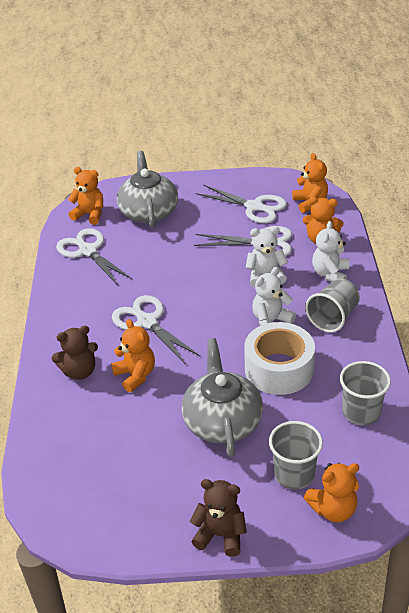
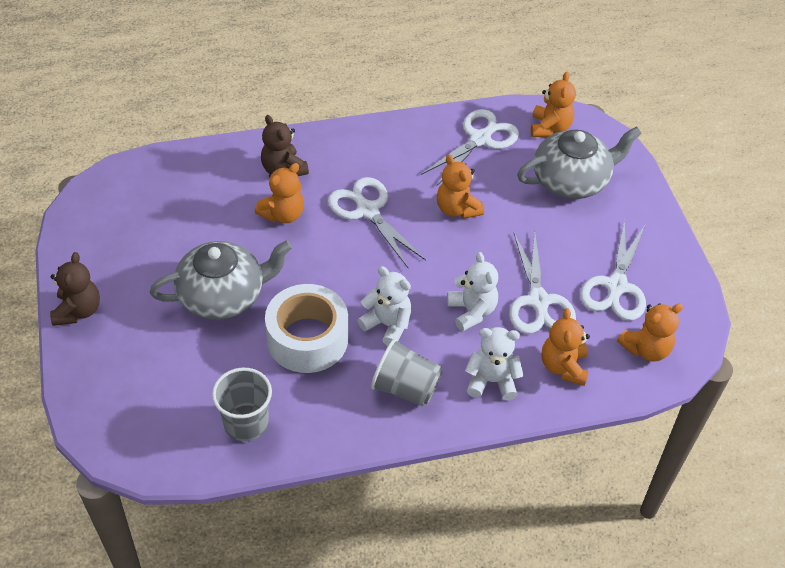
camera: 75 degrees right, 10 degrees up
white scissors [112,295,201,365] -> white scissors turned 75 degrees counterclockwise [328,177,426,268]
grey cup [269,421,323,489] -> none
orange teddy bear [304,463,359,522] -> orange teddy bear moved to [437,155,484,219]

